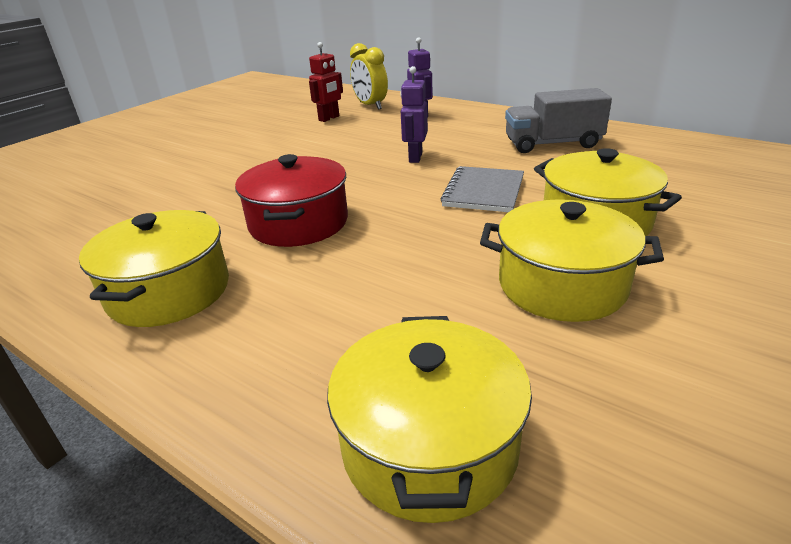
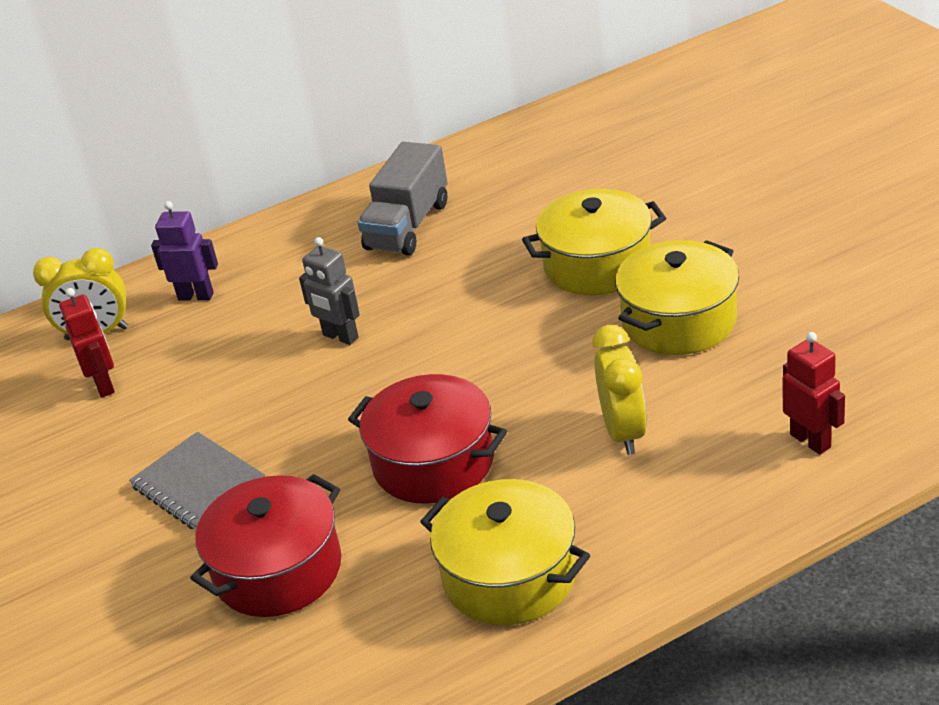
camera: 60 degrees left, 5 degrees up
yellow pot [327,316,532,523] -> red robot [783,332,845,455]
purple robot [400,66,428,163] -> grey robot [299,237,360,345]
grey notebook [441,166,524,212] -> grey notebook moved to [129,432,265,530]
none -> red pot [190,474,342,617]
none -> yellow clock [592,325,647,455]

